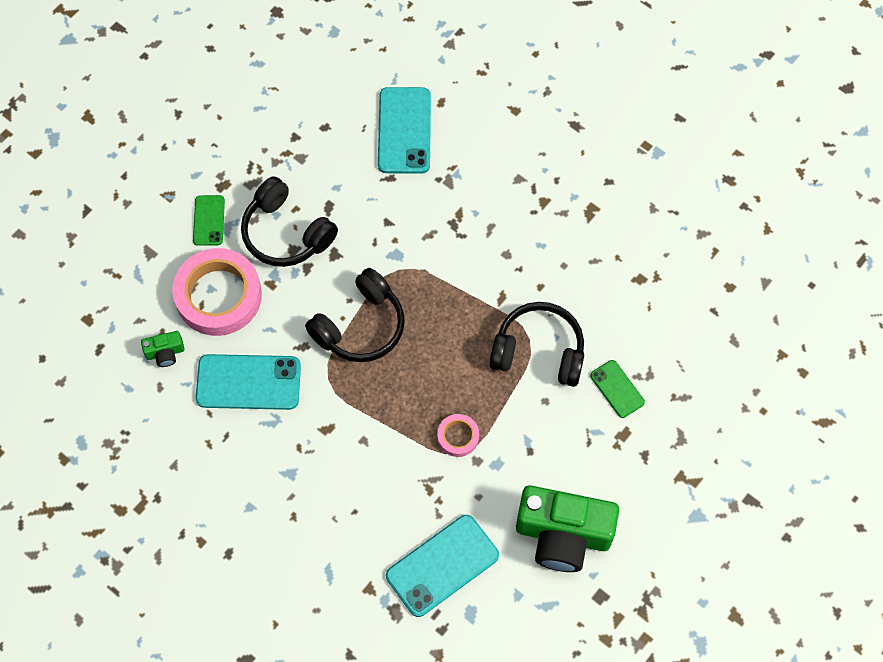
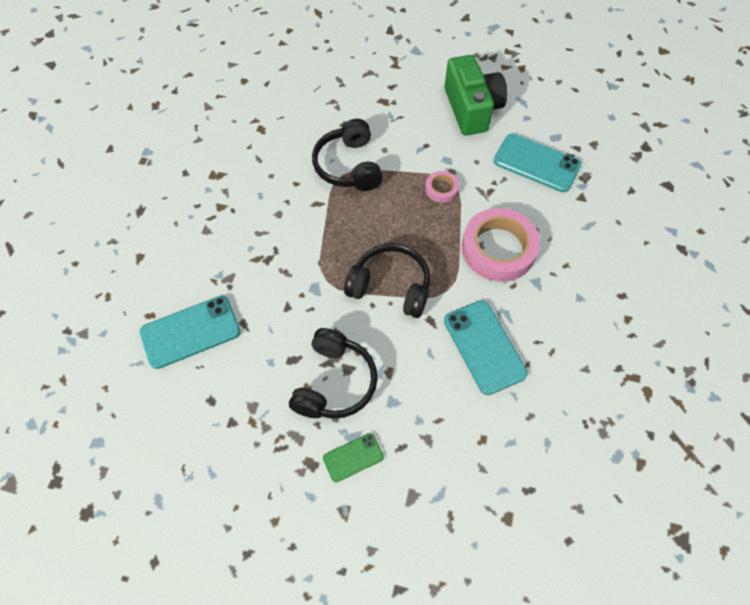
camera: 115 degrees left, 5 degrees down
green camera [141,331,184,367] -> none
pink tape [172,248,262,336] -> pink tape moved to [462,208,540,281]
green phone [590,360,645,418] -> none

